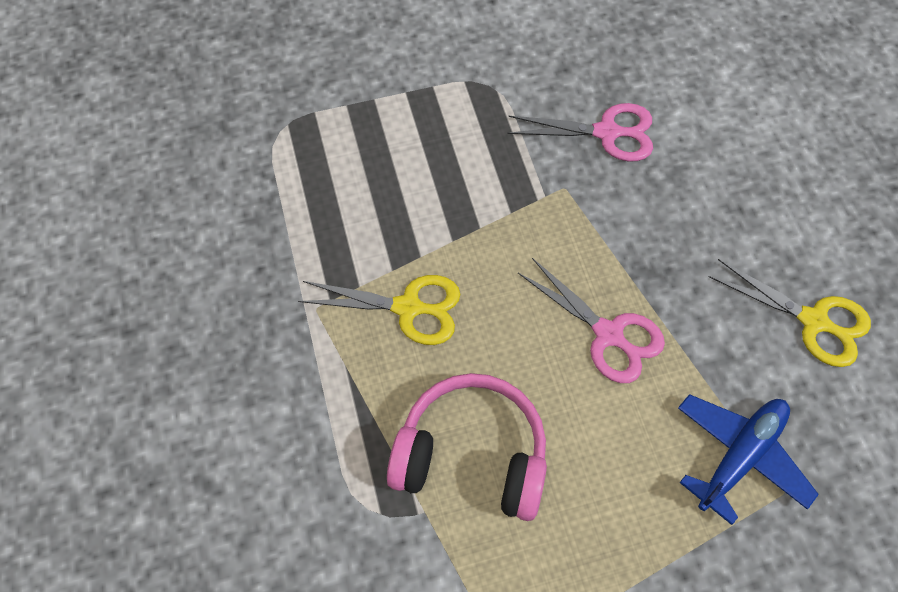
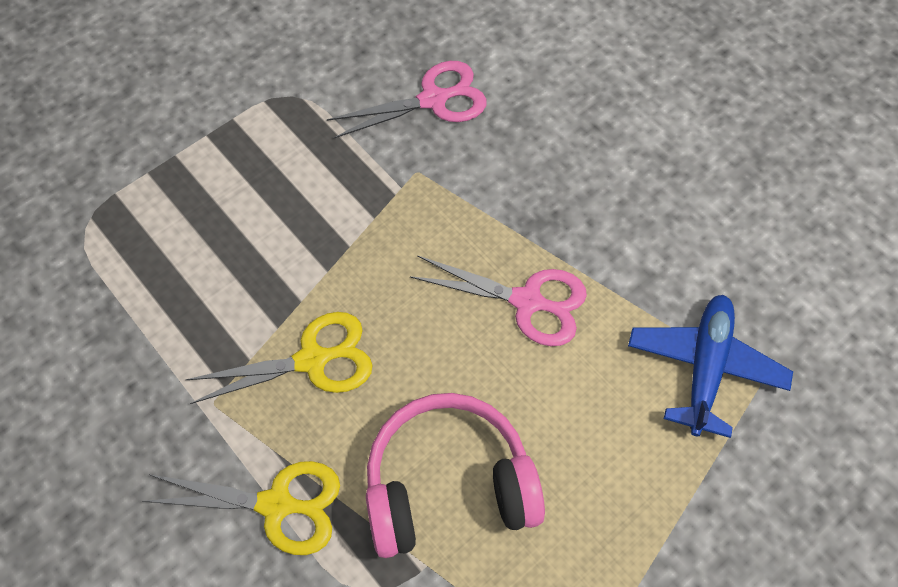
camera: 25 degrees left, 0 degrees up
yellow scissors [709,259,871,367] -> yellow scissors moved to [142,461,340,555]

